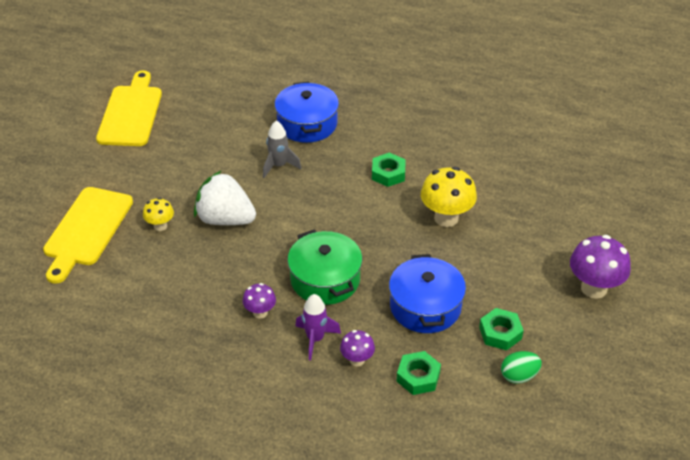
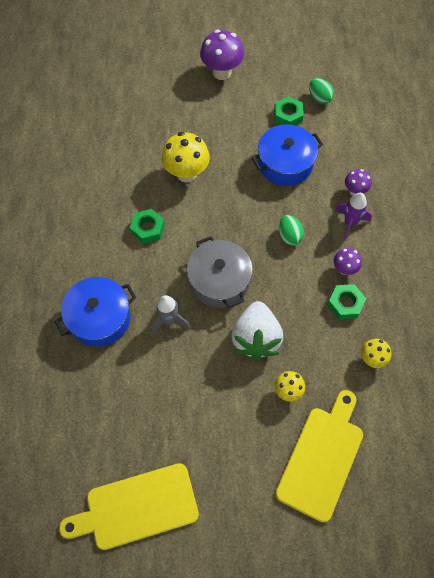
camera: 110 degrees left, 20 degrees up
yellow cutting board [43,187,133,284] -> yellow cutting board turned 60 degrees counterclockwise [275,390,363,522]
green pot [287,229,362,305] -> green egg [279,215,304,246]
green nut [397,351,441,395] -> green nut moved to [328,284,366,319]
none -> grey pot [187,236,253,308]
none -> yellow mushroom [361,339,391,368]

